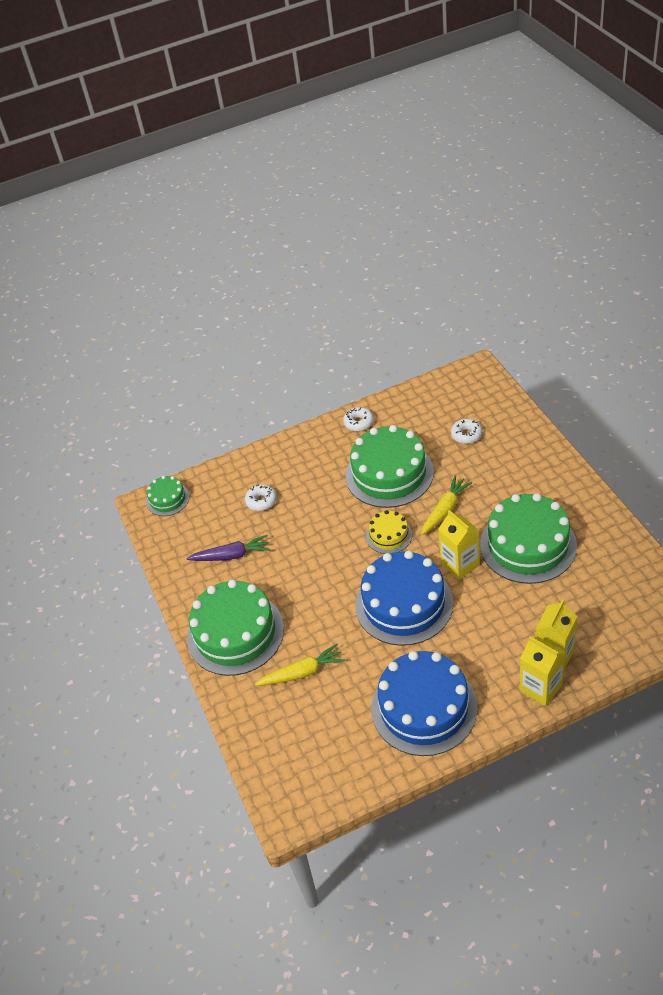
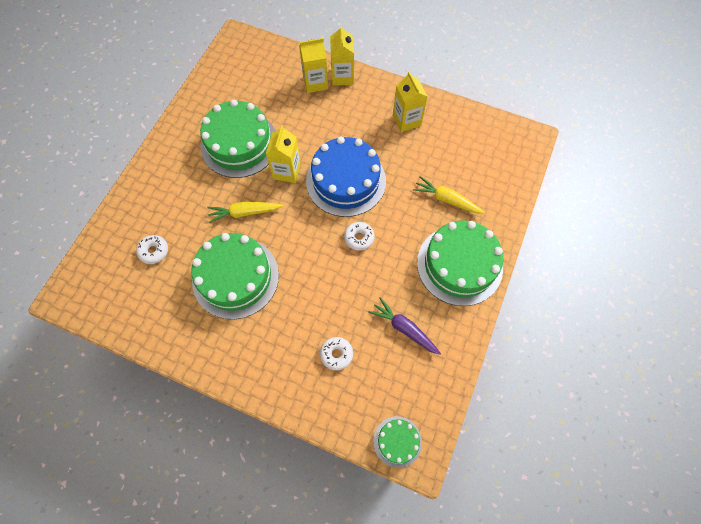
camera: 140 degrees left, 20 degrees up
white donut [343,407,374,431] -> white donut moved to [344,222,375,251]
yellow cake [366,510,412,554] -> none
blue cake [372,651,478,756] -> yellow carton [393,72,428,132]

